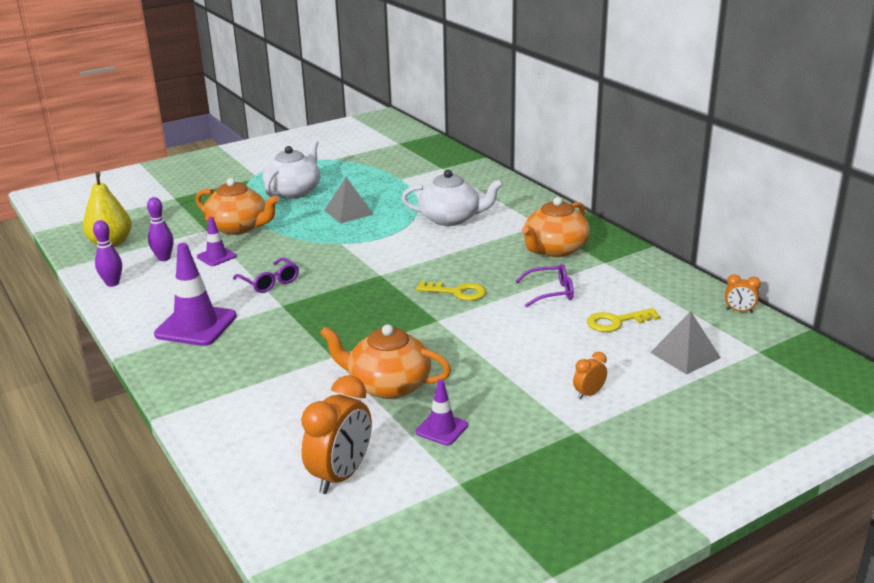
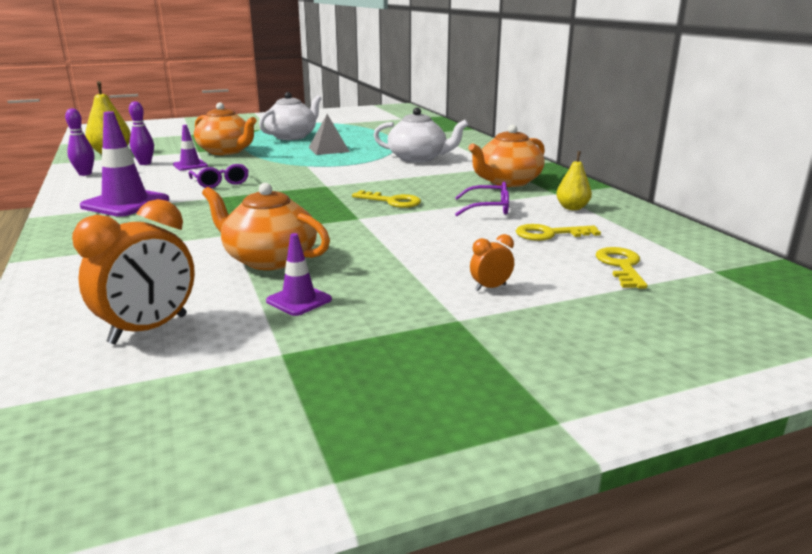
camera: 10 degrees right, 5 degrees down
grey pyramid [650,311,721,375] -> yellow key [596,247,647,289]
orange clock [725,274,761,313] -> none
none -> yellow pear [556,151,592,210]

